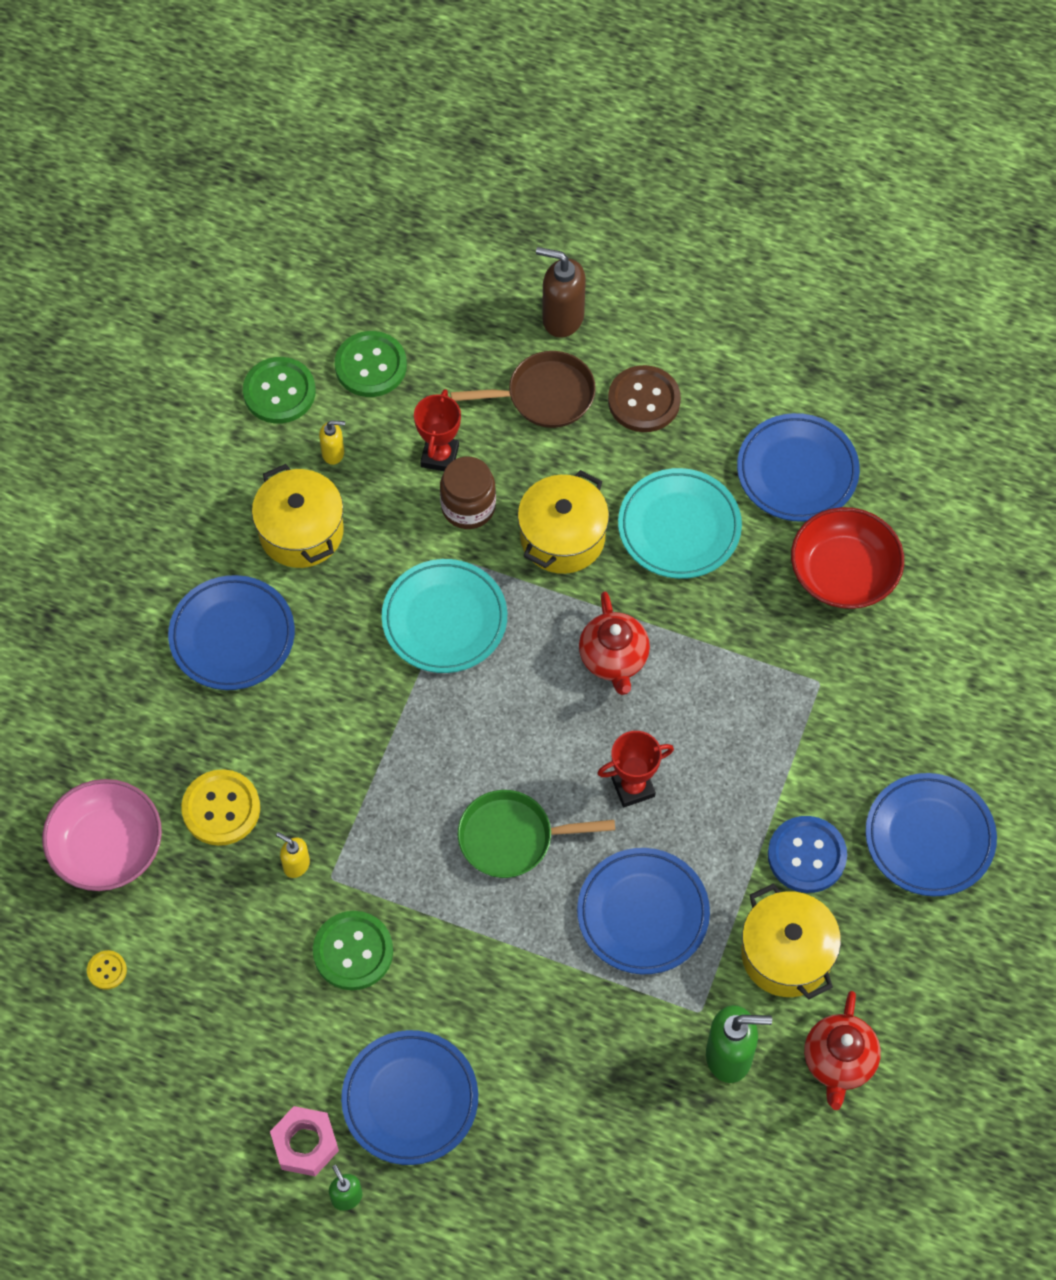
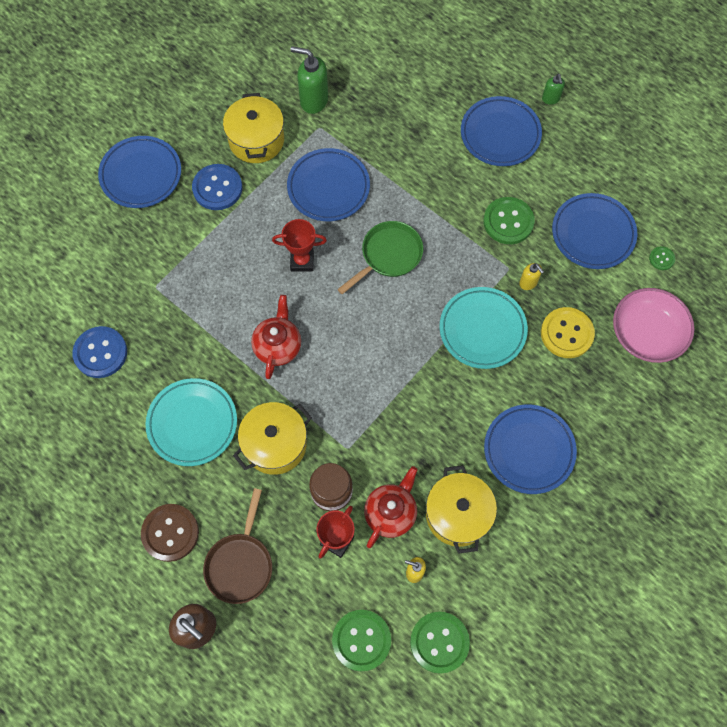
camera: 160 degrees left, 5 degrees up
yellow button [87,950,127,990] -> green button [649,246,675,270]
pink nut [270,1106,339,1176] -> none
turquoise plate [382,559,507,673] -> turquoise plate moved to [440,287,528,369]
brown pan [450,351,596,428] -> brown pan turned 90 degrees counterclockwise [203,488,272,604]
green pan [458,790,615,878] -> green pan turned 60 degrees counterclockwise [337,221,423,294]
blue plate [737,413,860,522] -> blue plate moved to [552,193,637,269]
red bowl [791,507,904,609] -> blue button [72,326,127,378]
red teapot [804,991,881,1110] -> red teapot moved to [364,466,418,548]

